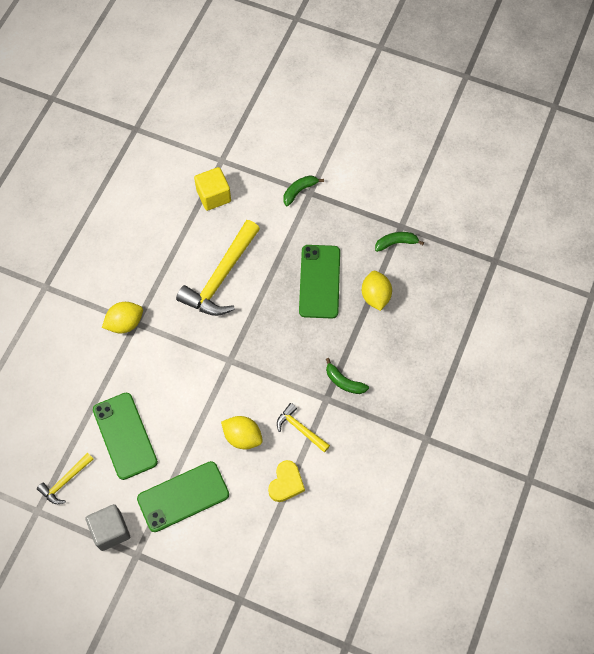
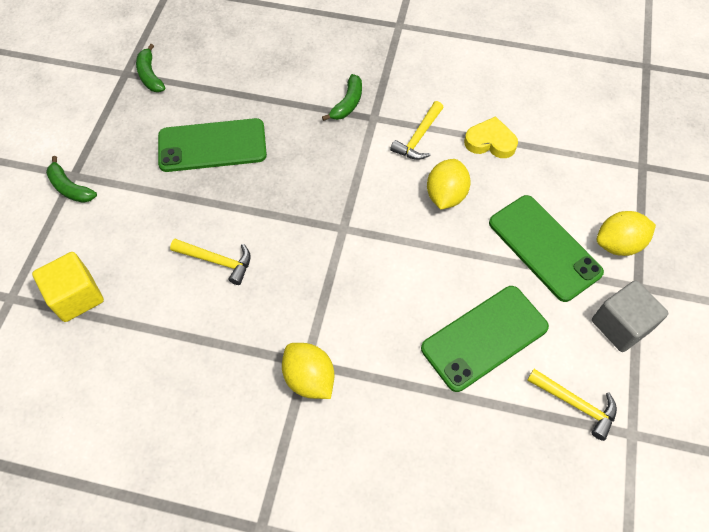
camera: 100 degrees left, 5 degrees down
yellow hammer [176,220,260,316] -> yellow hammer [170,239,251,285], size x0.51
yellow lemon [362,271,392,311] -> yellow lemon moved to [597,211,656,256]

